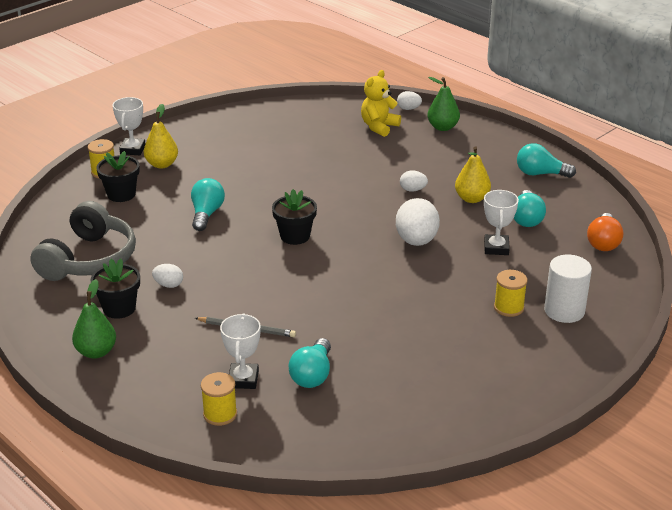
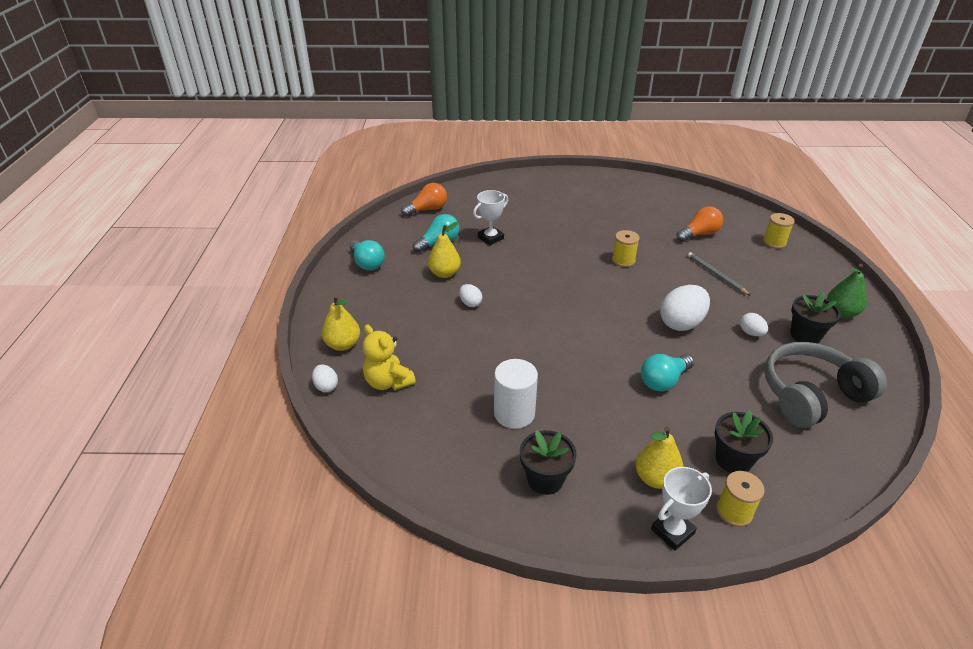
camera: 135 degrees left, 5 degrees up
white trophy [220,313,260,389] -> none
black flower pot [272,189,317,245] -> black flower pot moved to [520,430,576,495]
turquoise light bulb [289,338,331,388] -> orange light bulb [677,206,723,242]
yellow teddy bear [361,70,401,137] -> yellow teddy bear turned 60 degrees clockwise [363,324,416,391]
white egg [396,198,440,246] -> white egg moved to [660,285,710,331]
green pear [427,77,460,131] -> yellow pear [322,295,360,351]
yellow spool [494,270,528,317] -> yellow spool moved to [612,230,640,267]
white cylinder [544,255,592,323] -> white cylinder moved to [494,359,538,429]

